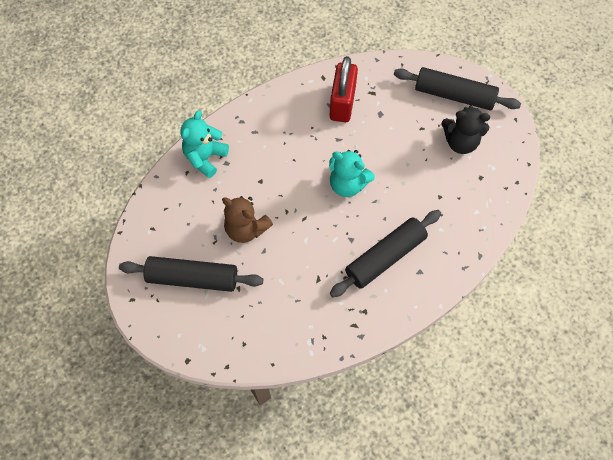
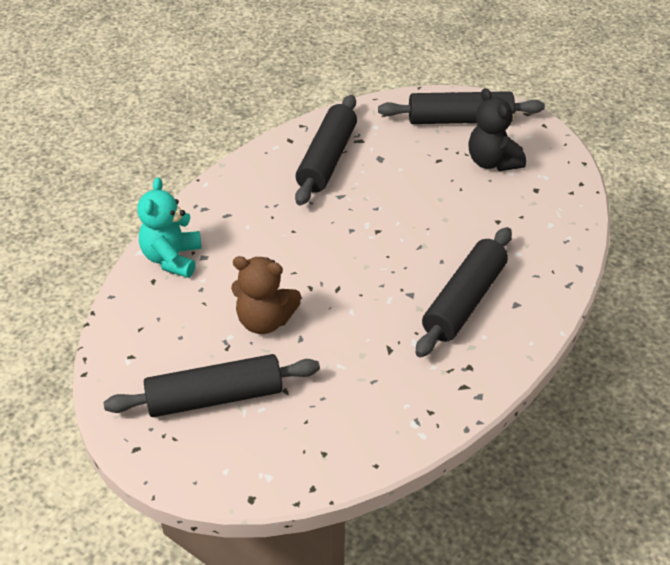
camera: 20 degrees left, 20 degrees down
red padlock [329,56,358,122] -> black rolling pin [295,95,357,206]
turquoise teddy bear [329,150,375,197] -> none
black teddy bear [441,105,490,154] -> black teddy bear turned 75 degrees clockwise [468,88,526,171]

